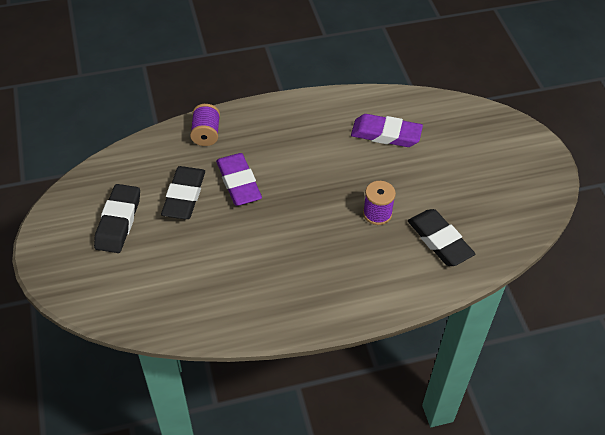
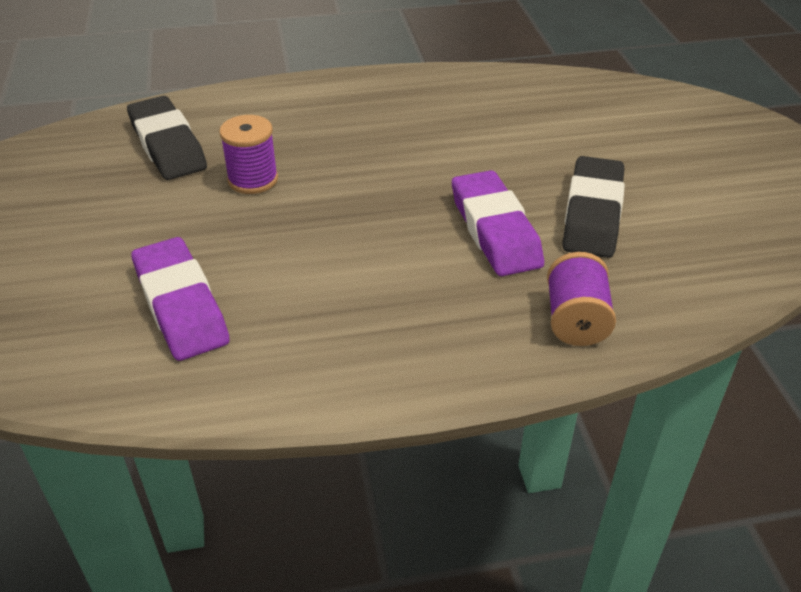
camera: 175 degrees left, 10 degrees down
black eraser [94,184,140,253] -> none
purple eraser [351,114,423,147] -> purple eraser turned 45 degrees clockwise [131,237,230,361]

